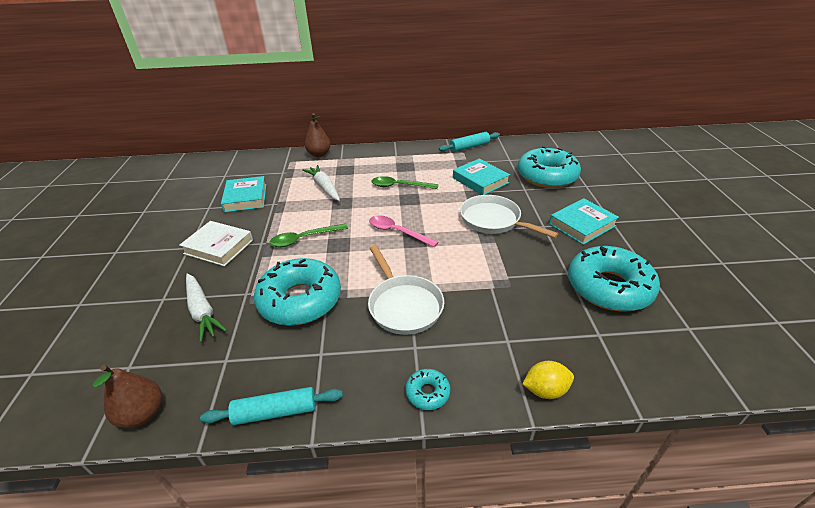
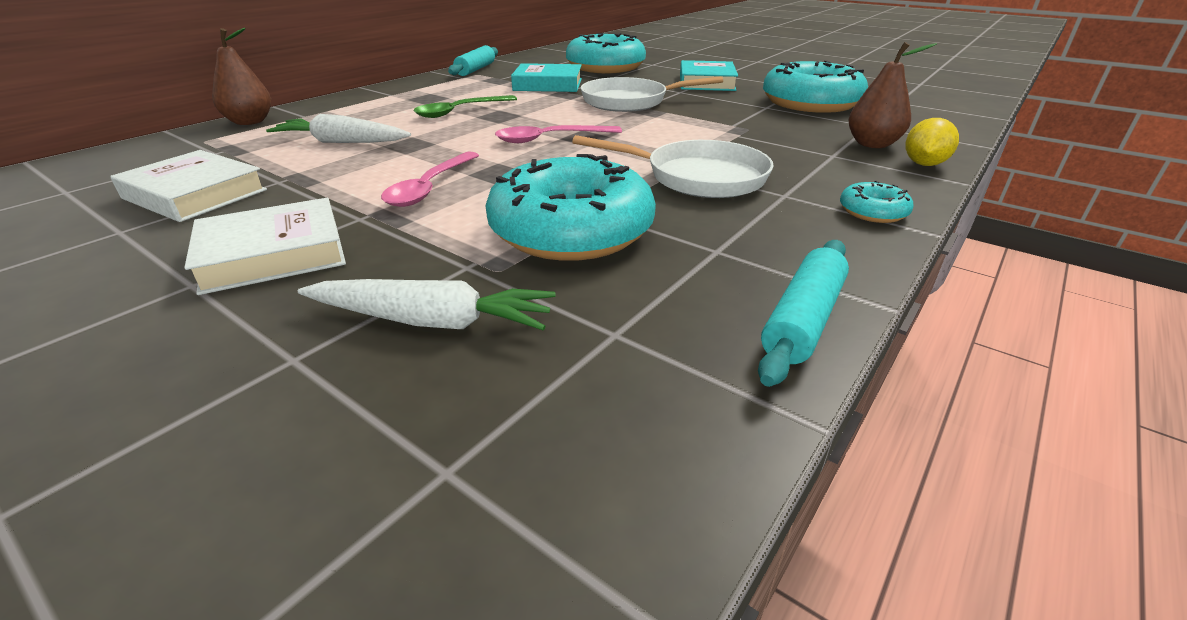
camera: 50 degrees left, 5 degrees down
brown pear [92,365,162,428] -> brown pear moved to [849,42,937,148]
turquoise book [221,176,266,212] -> white book [110,150,267,222]
green spoon [269,223,348,247] -> pink spoon [381,151,479,207]

